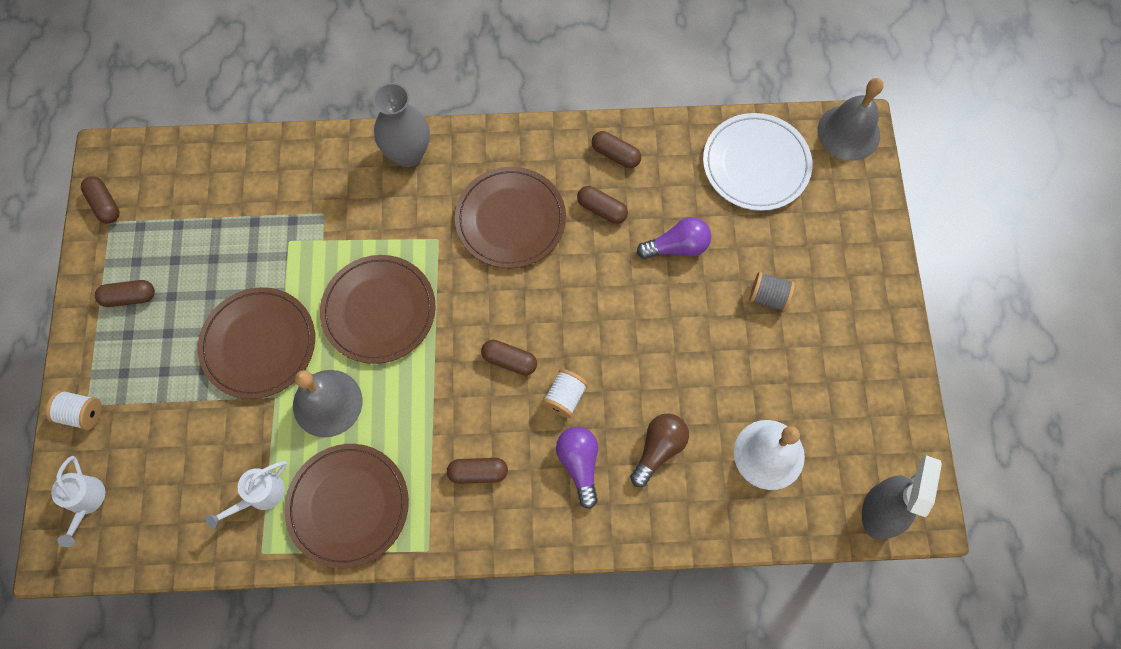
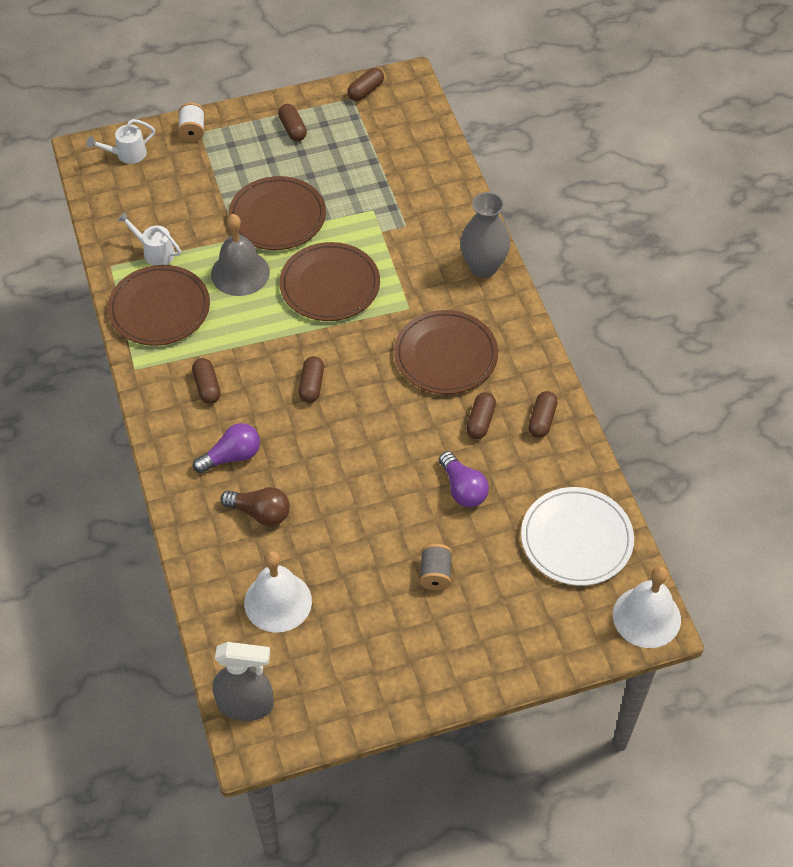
camera: 75 degrees right, 15 degrees down
white spool [542,369,588,418] -> none
grey bell [817,78,883,161] -> white bell [613,566,681,648]

